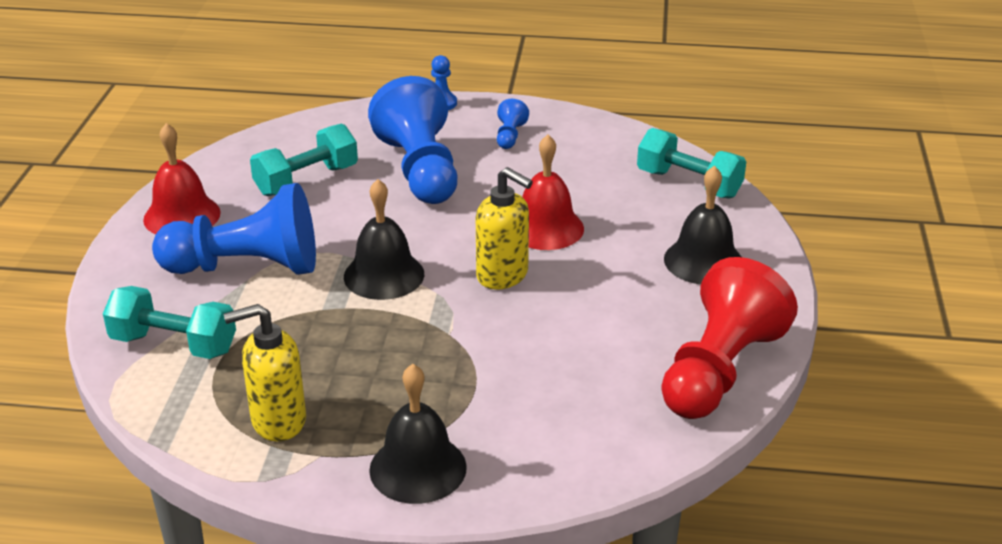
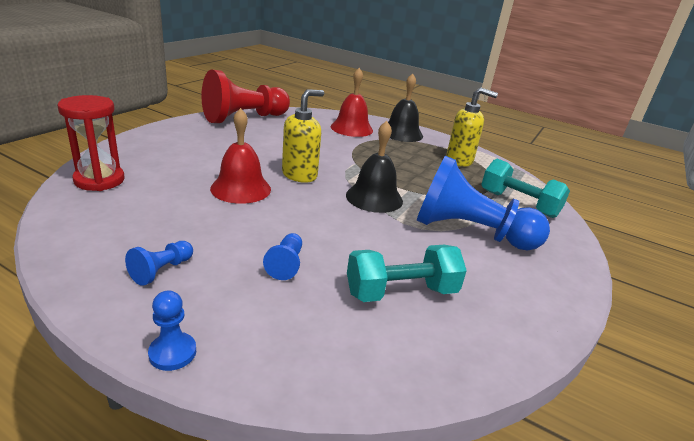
camera: 160 degrees left, 5 degrees down
red bell [143,123,221,234] -> red bell moved to [331,68,373,137]
blue pawn [368,76,457,204] -> blue pawn [263,233,302,280], size x0.42
yellow soap dispenser [476,167,533,290] -> yellow soap dispenser turned 75 degrees clockwise [282,89,324,183]
turquoise dumbbell [637,128,746,199] -> red hourglass [57,95,125,191]
black bell [664,165,741,284] -> none

